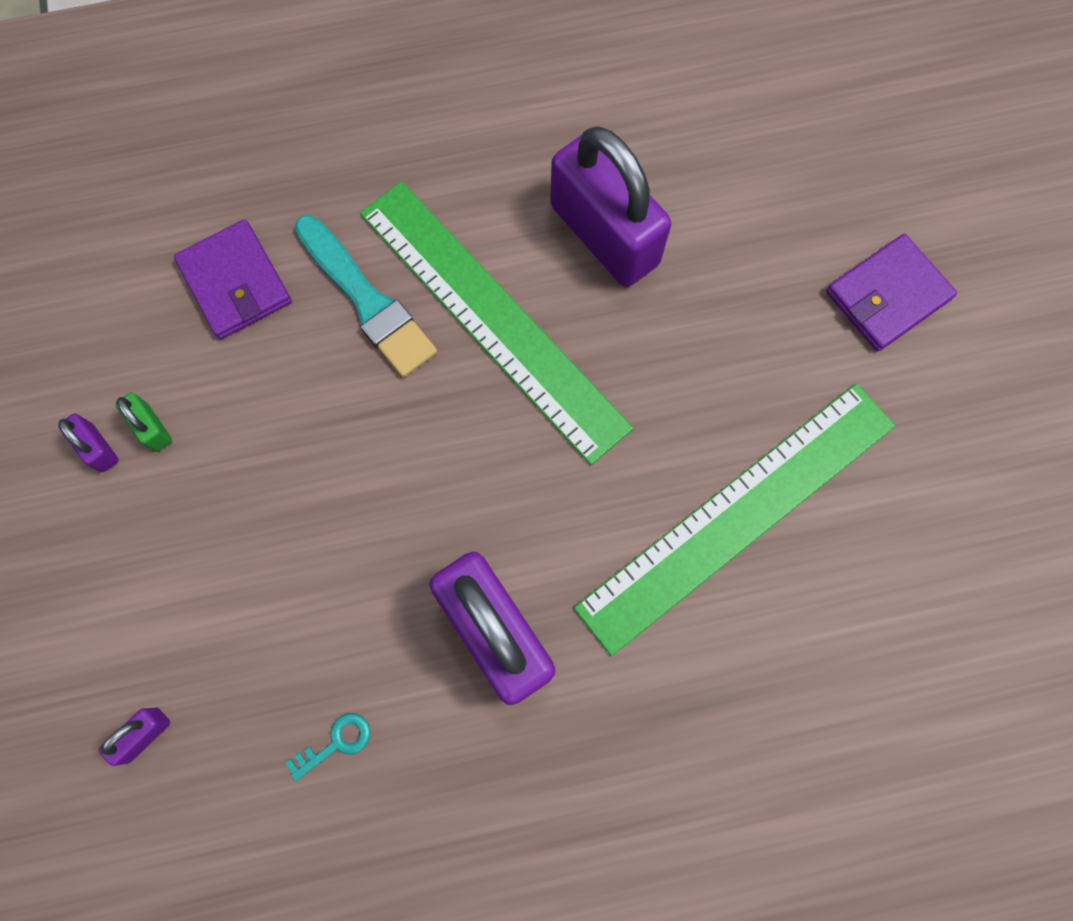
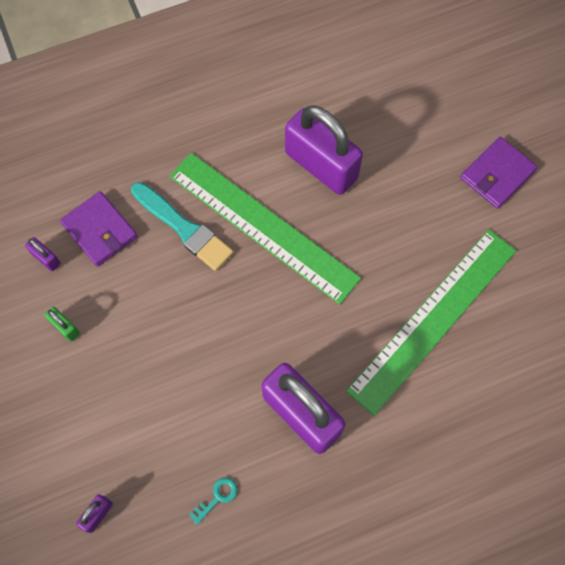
camera: 10 degrees left, 5 degrees down
purple padlock [58,414,119,472] -> purple padlock moved to [25,237,61,271]

